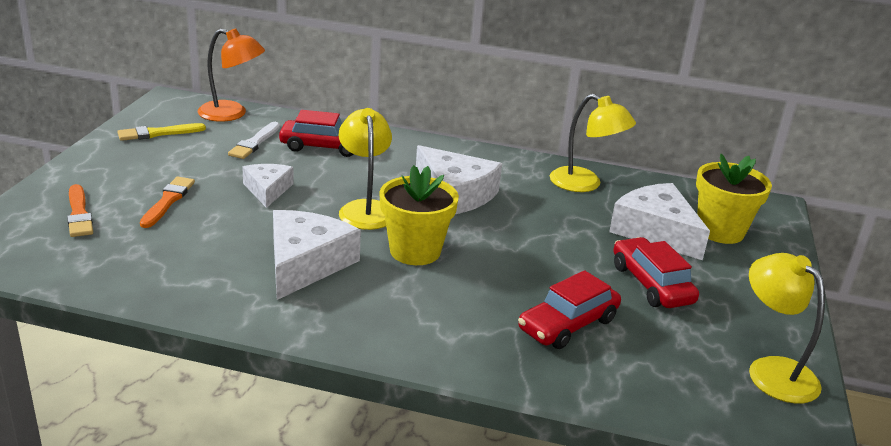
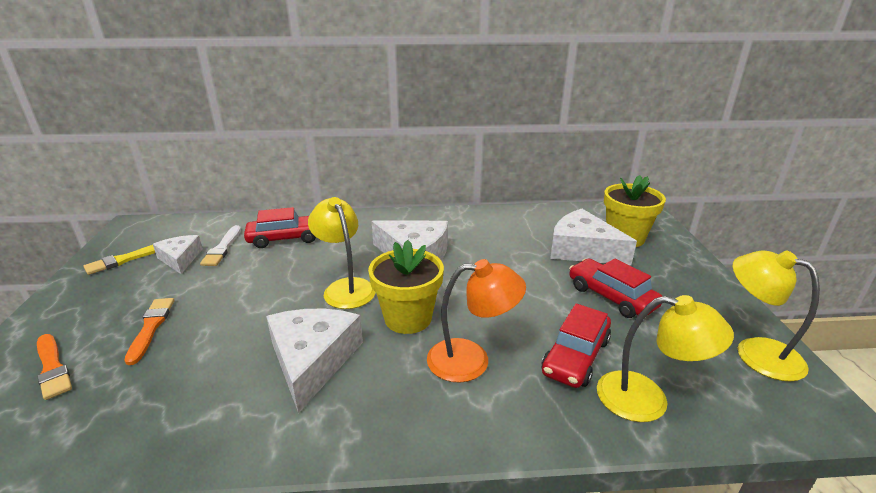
camera: 15 degrees left, 0 degrees up
orange lamp [198,28,265,122] -> orange lamp moved to [427,259,526,383]
white cheese [242,164,294,208] -> white cheese moved to [153,235,203,274]
yellow lamp [550,94,636,192] -> yellow lamp moved to [597,295,734,422]

